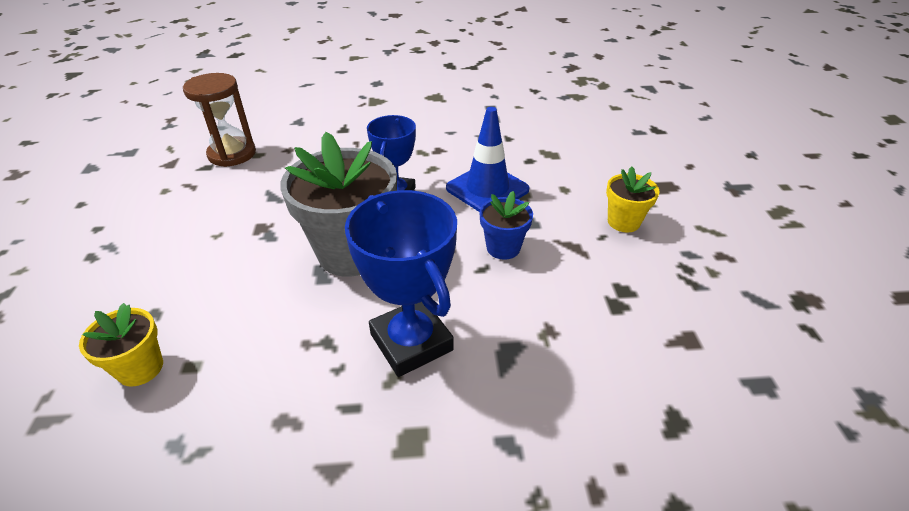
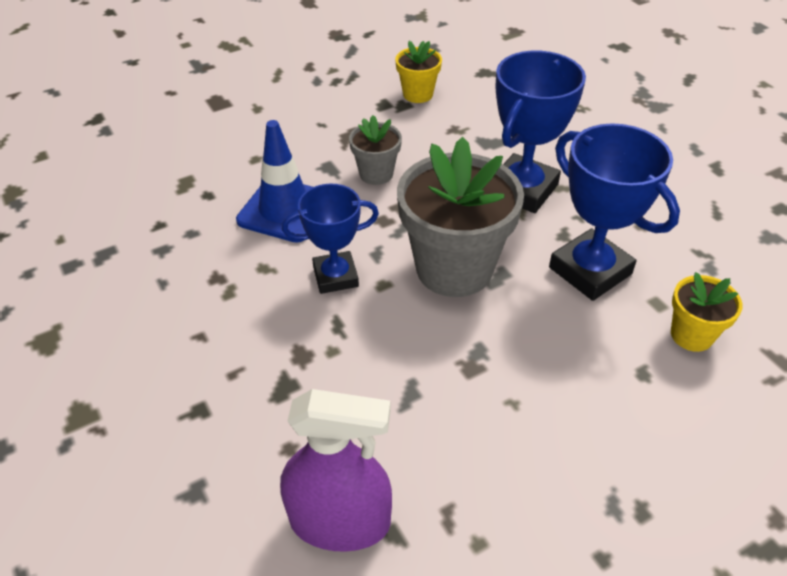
camera: 115 degrees left, 5 degrees up
brown hourglass [183,73,256,167] -> purple spray bottle [280,389,392,552]
blue flower pot [479,191,533,260] -> grey flower pot [349,115,402,185]
yellow flower pot [606,166,660,233] -> yellow flower pot moved to [395,41,442,103]
none -> blue trophy [549,123,680,301]

